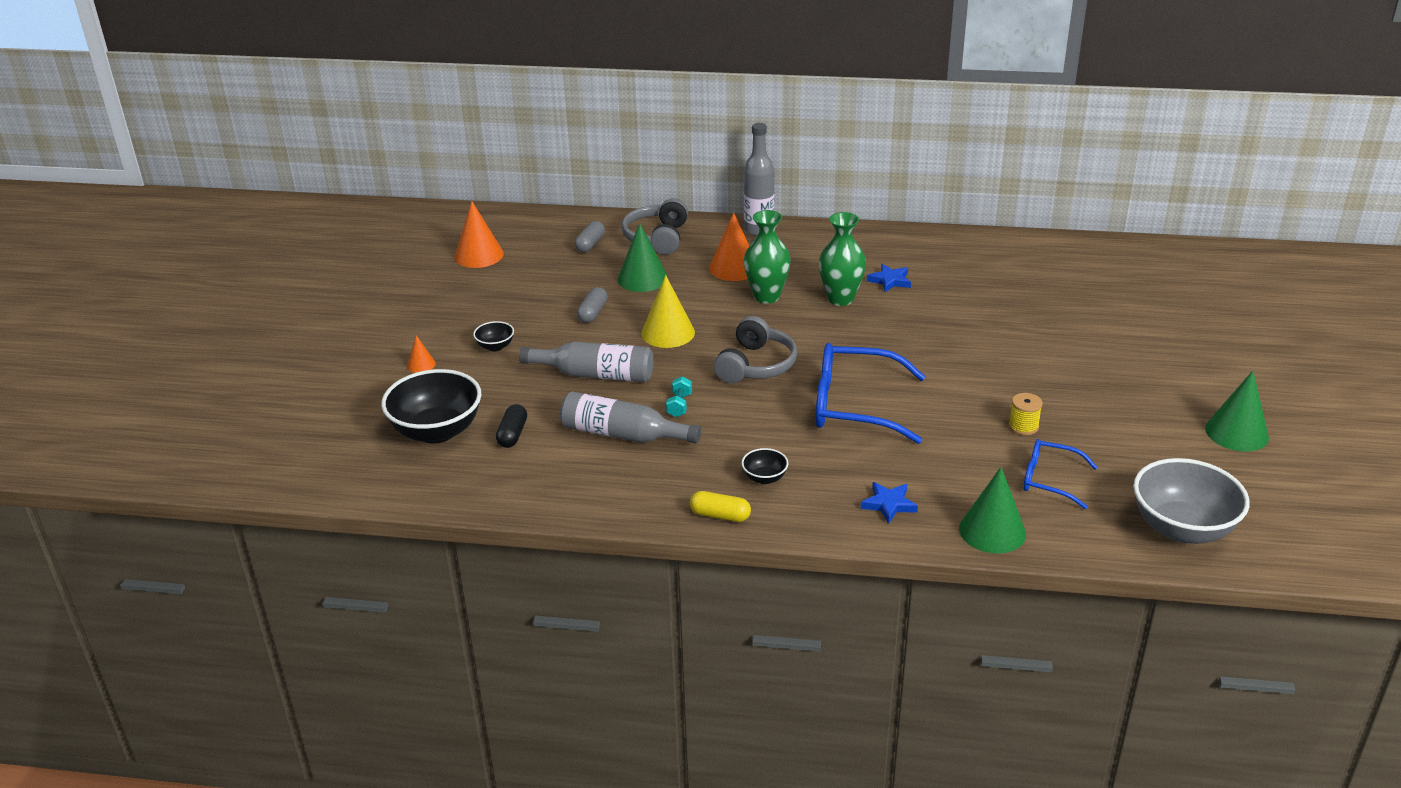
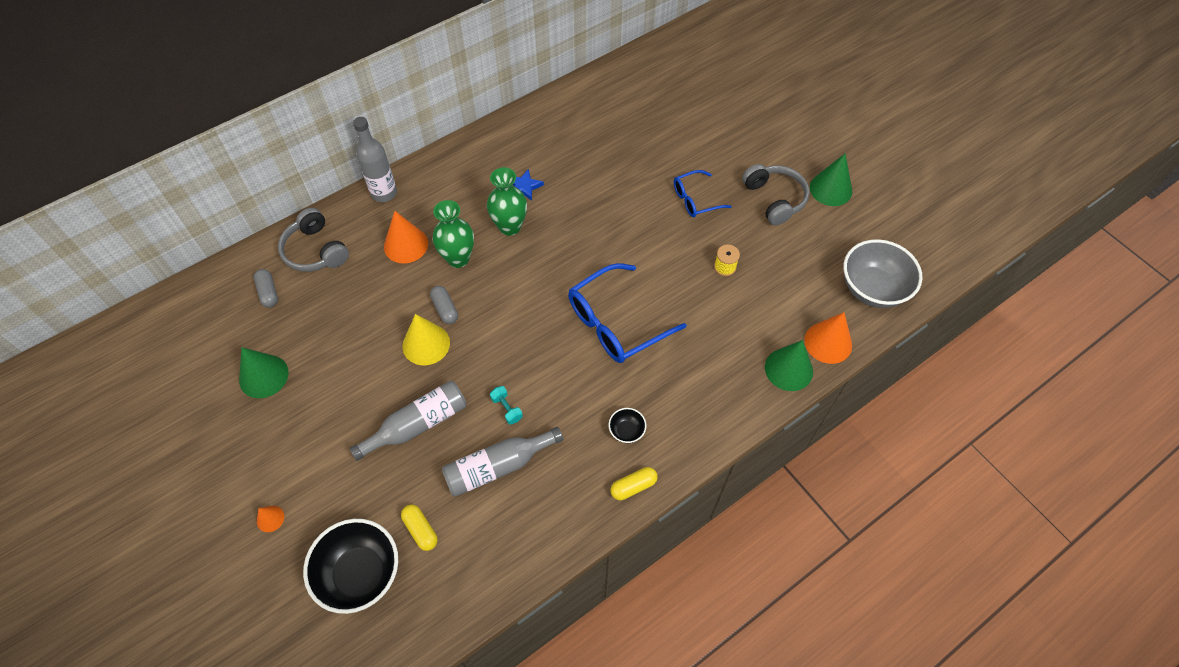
camera: 45 degrees left, 25 degrees up
orange cone [454,201,504,268] -> orange cone moved to [804,312,852,364]
black bowl [473,321,514,351] -> none
black capsule [496,404,527,448] -> yellow capsule [401,504,438,551]
grey capsule [577,287,608,323] -> grey capsule moved to [430,286,458,324]
green cone [617,223,668,292] -> green cone moved to [239,347,289,398]
grey headphones [714,316,797,384] -> grey headphones moved to [742,164,810,226]
blue star [861,482,918,524] -> none
blue glasses [1023,439,1098,509] -> blue glasses moved to [674,170,732,217]

